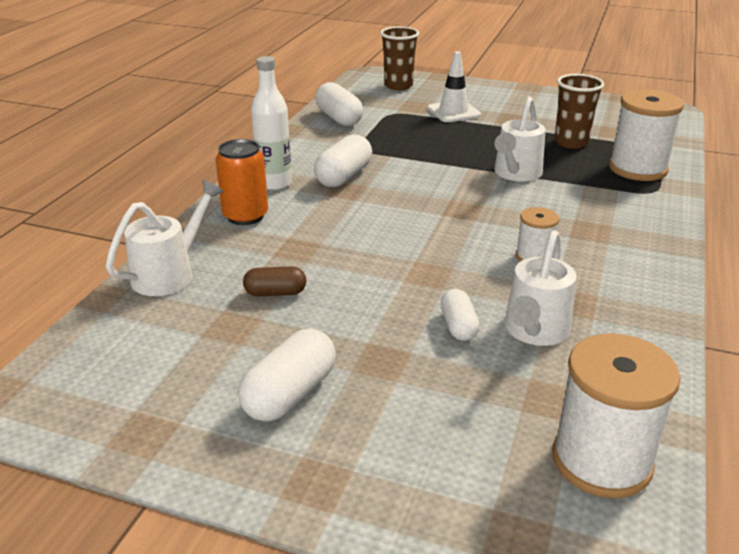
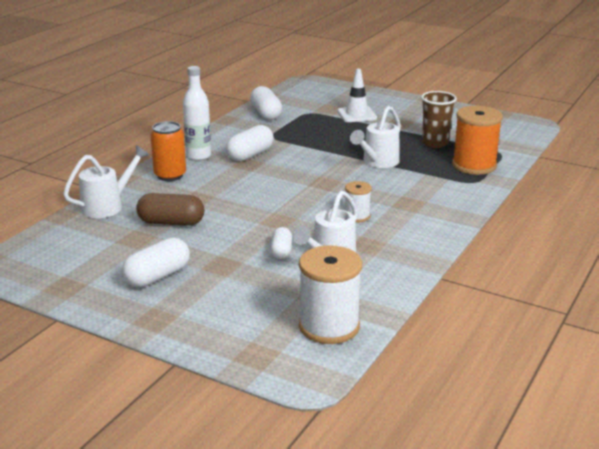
camera: 10 degrees right, 5 degrees down
brown capsule [243,266,306,296] -> brown capsule [136,193,204,226], size x1.62
brown cup [380,26,419,90] -> none
white spool [609,89,684,181] -> orange spool [452,106,503,175]

